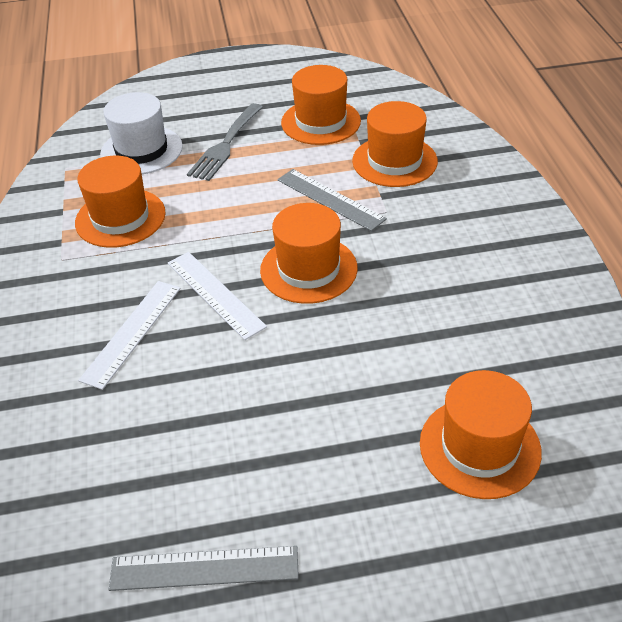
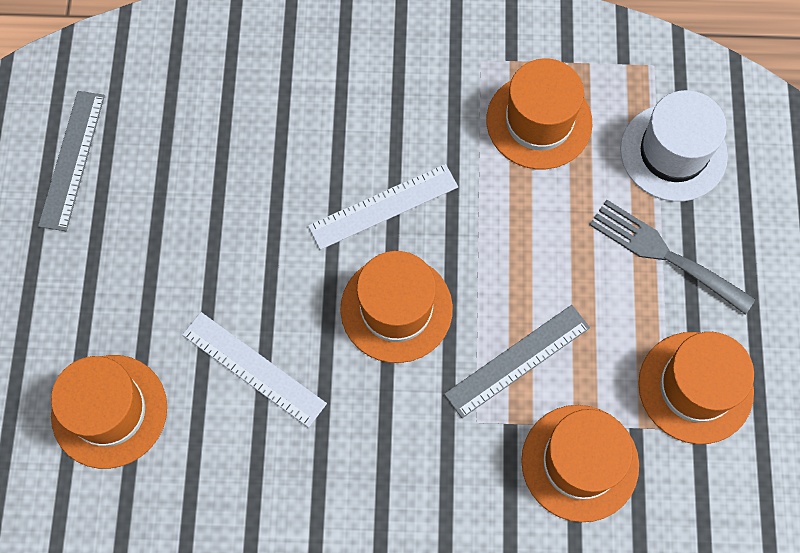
camera: 100 degrees right, 25 degrees up
white ruler [78,281,181,390] -> white ruler moved to [182,312,327,428]

